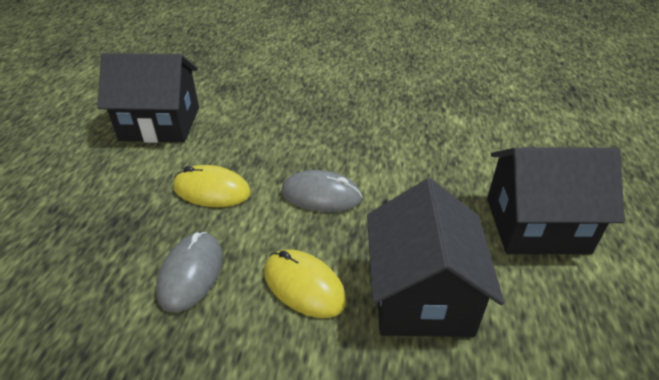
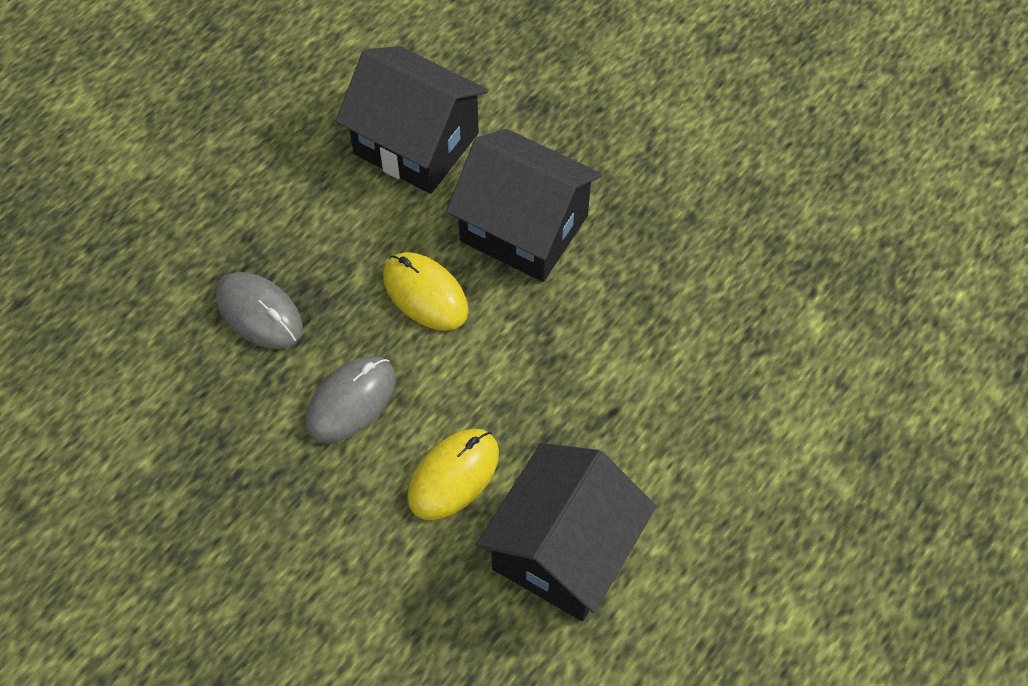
camera: 30 degrees right, 20 degrees up
yellow mouse [264,249,347,318] -> yellow mouse turned 60 degrees clockwise [407,428,499,520]
grey mouse [281,170,363,212] -> grey mouse moved to [216,272,303,349]
black house [487,147,625,254] -> black house moved to [446,129,602,282]

